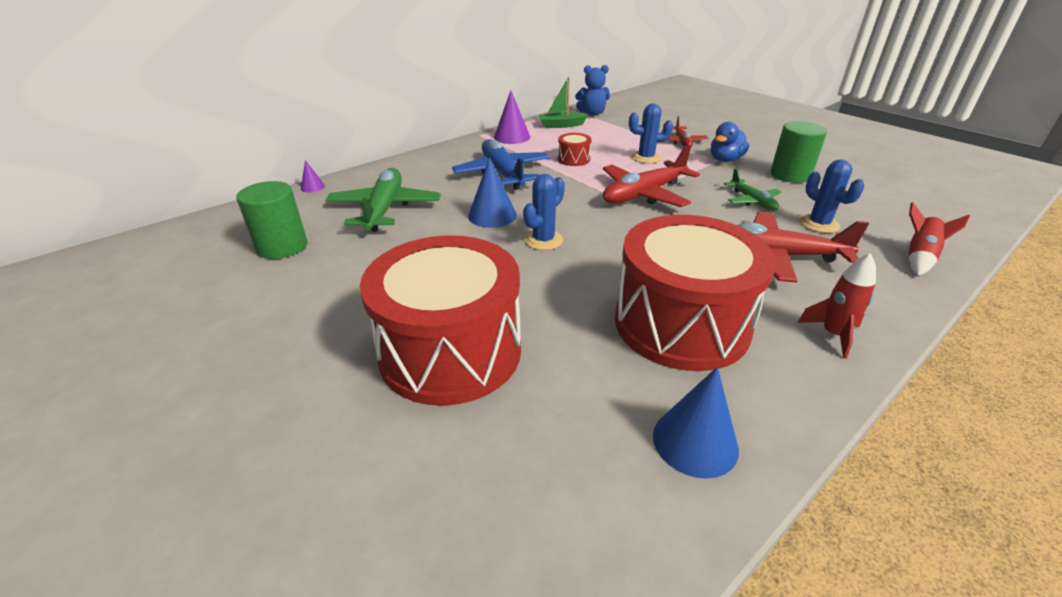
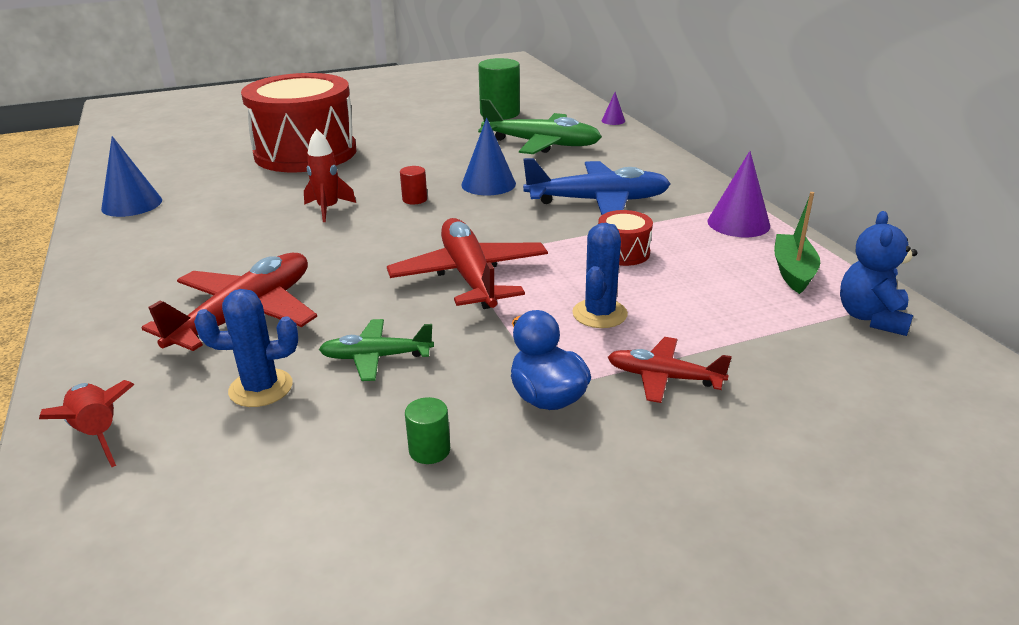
camera: 110 degrees right, 5 degrees down
blue cactus [523,174,565,250] -> red cylinder [400,166,427,204]
red drum [615,215,776,371] -> none
green cylinder [771,121,827,183] -> green cylinder [405,397,450,464], size x0.49
red rocket [797,253,876,359] -> red rocket moved to [304,129,356,222]

